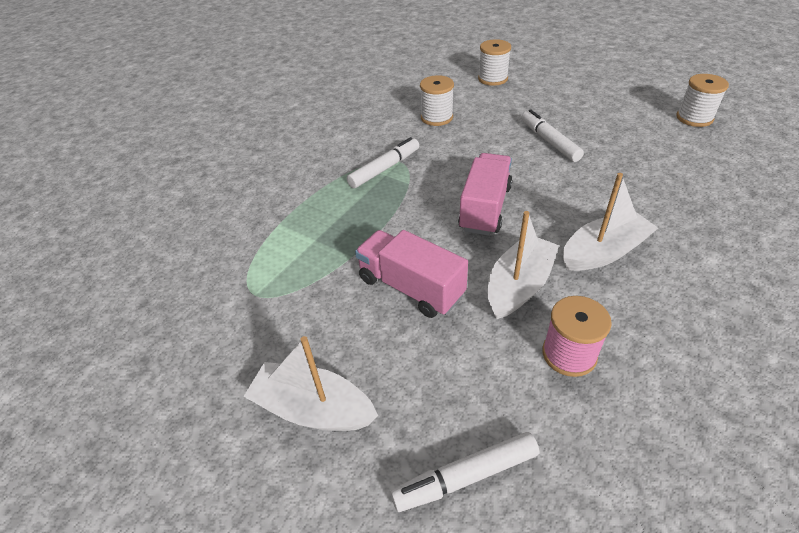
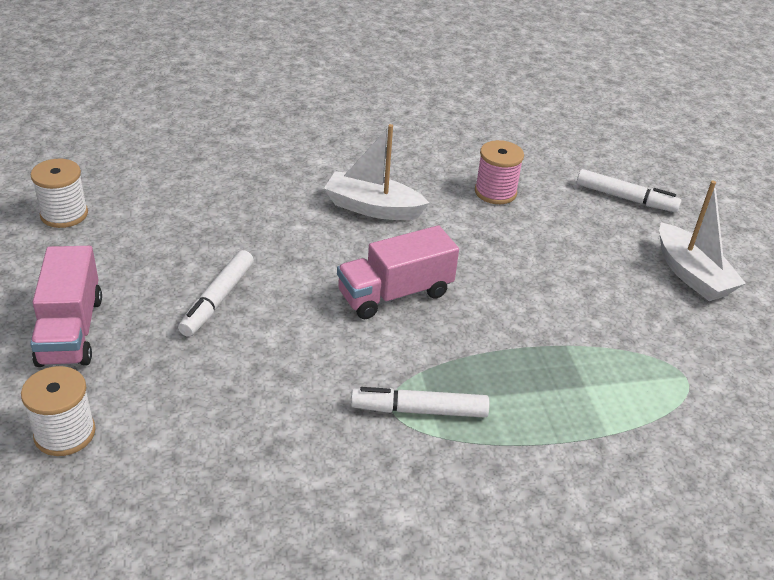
camera: 140 degrees left, 5 degrees down
pink truck [355,230,468,318] -> pink truck moved to [30,246,102,367]
white spool [420,75,454,126] -> none
white boat [488,211,559,319] -> none

